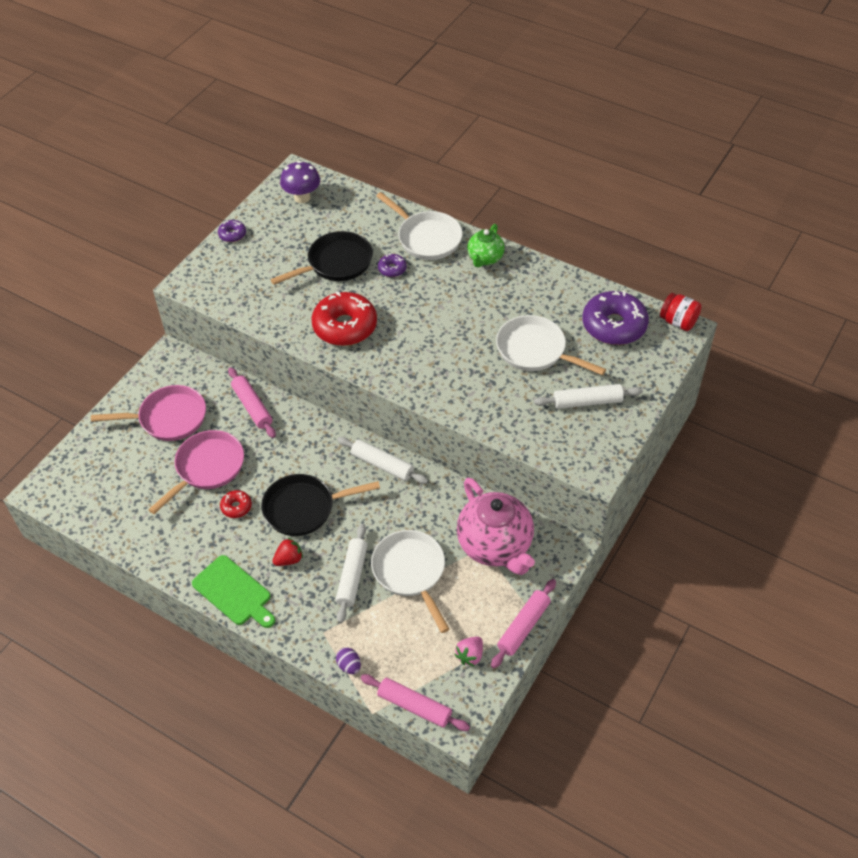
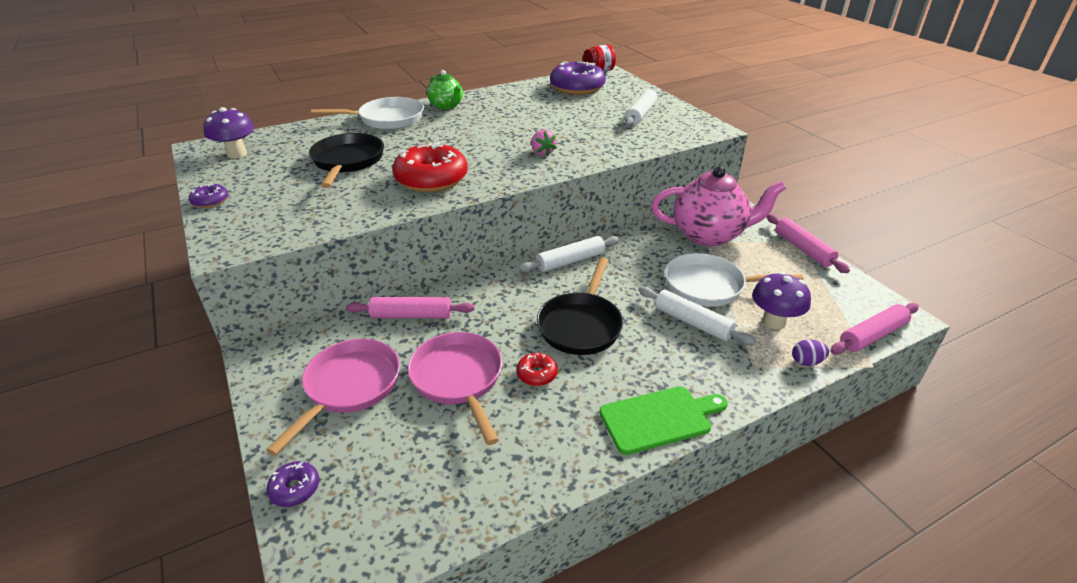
camera: 60 degrees left, 15 degrees down
red strawberry [272,538,303,566] -> none
purple donut [378,254,407,277] -> purple donut moved to [267,461,319,507]
pink strawberry [454,637,483,667] -> pink strawberry moved to [531,130,557,156]
white pan [496,315,606,375] -> none
none -> purple mushroom [752,272,811,329]

